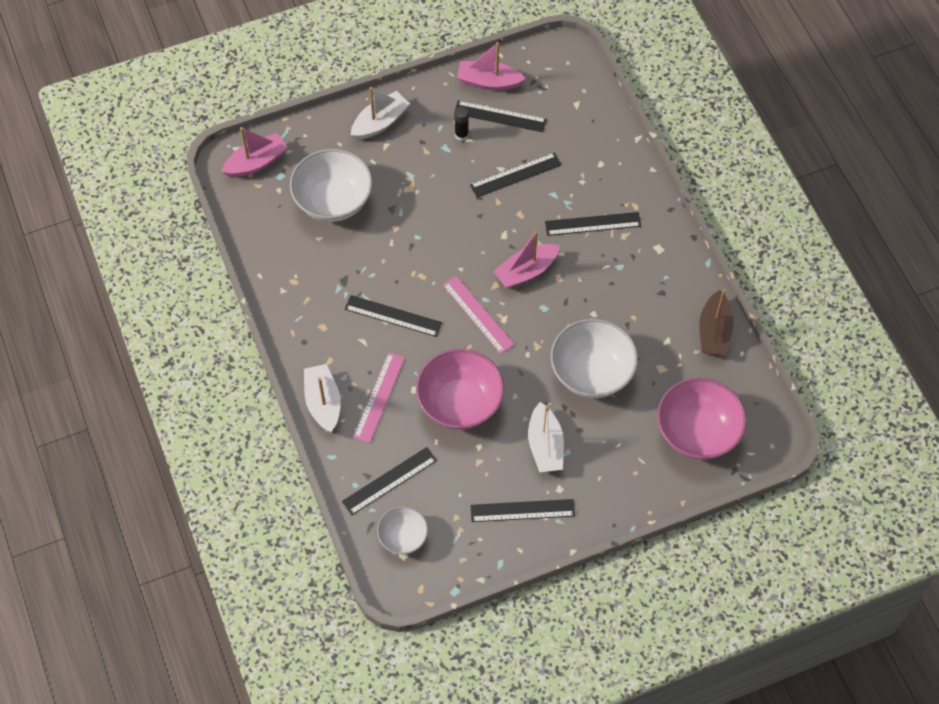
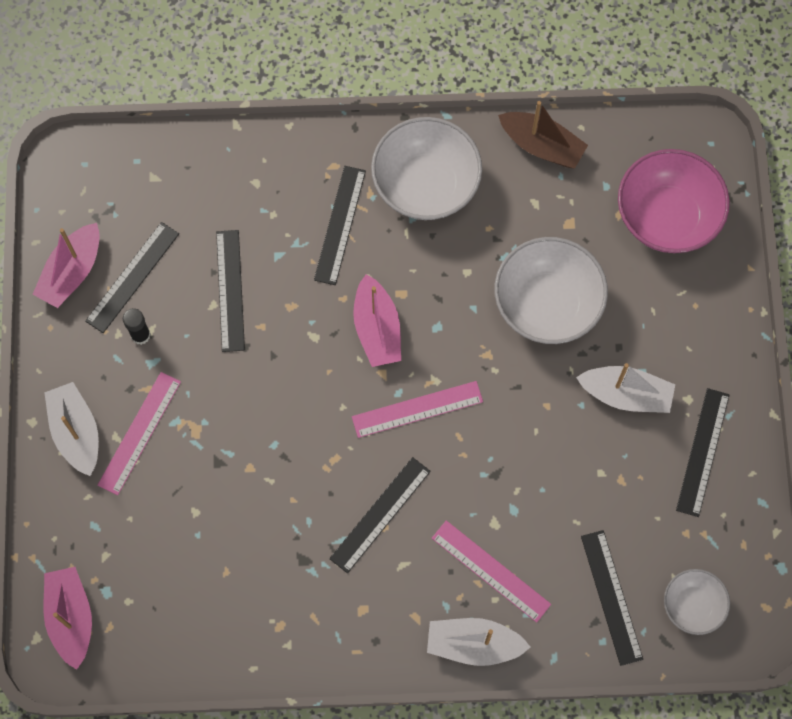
camera: 70 degrees left, 10 degrees up
white bowl [290,149,373,222] -> white bowl moved to [371,117,482,220]
pink bowl [416,349,504,430] -> none
none -> pink ruler [98,372,181,495]

